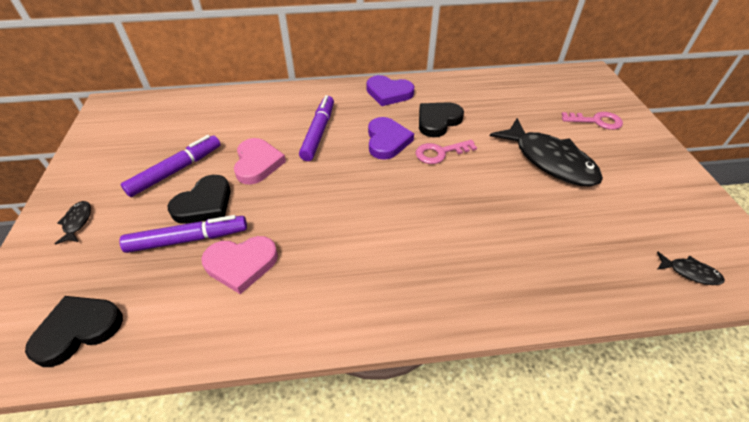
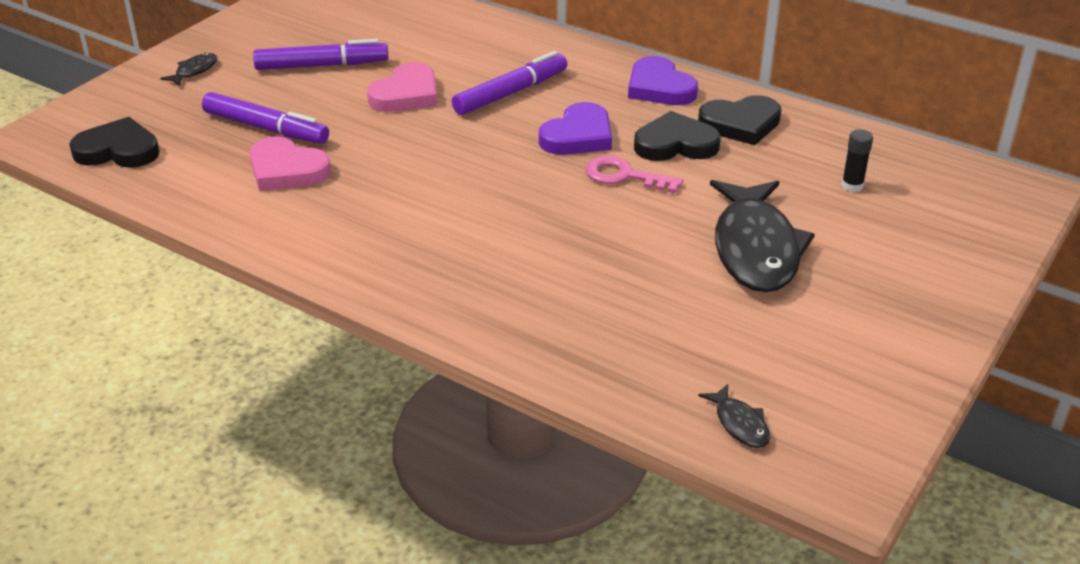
camera: 40 degrees right, 10 degrees down
black heart [168,175,231,224] -> black heart moved to [698,95,782,145]
pink key [562,112,623,130] -> none
none -> black glue stick [841,129,873,192]

